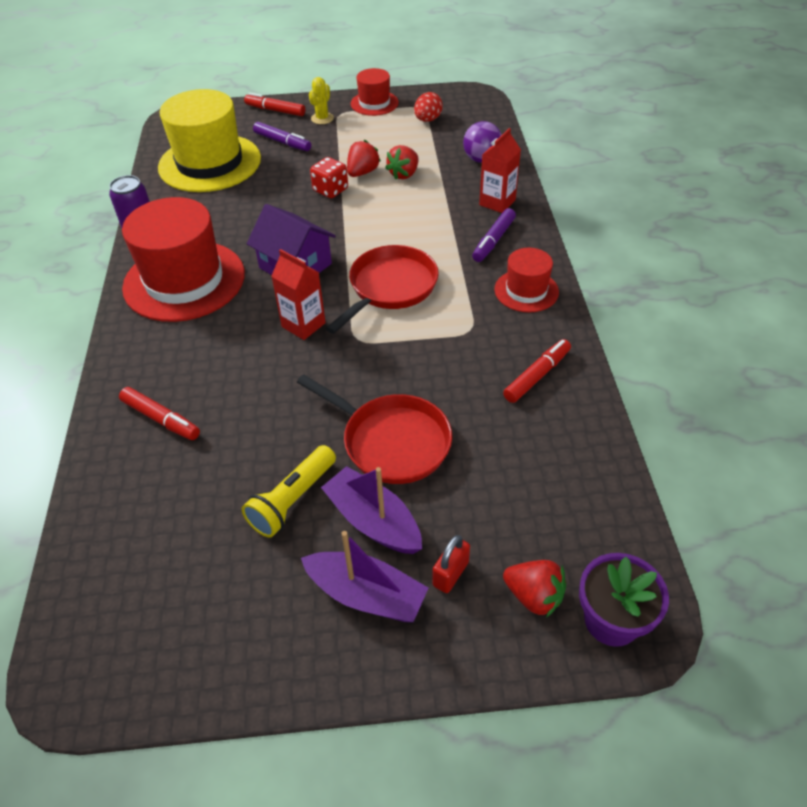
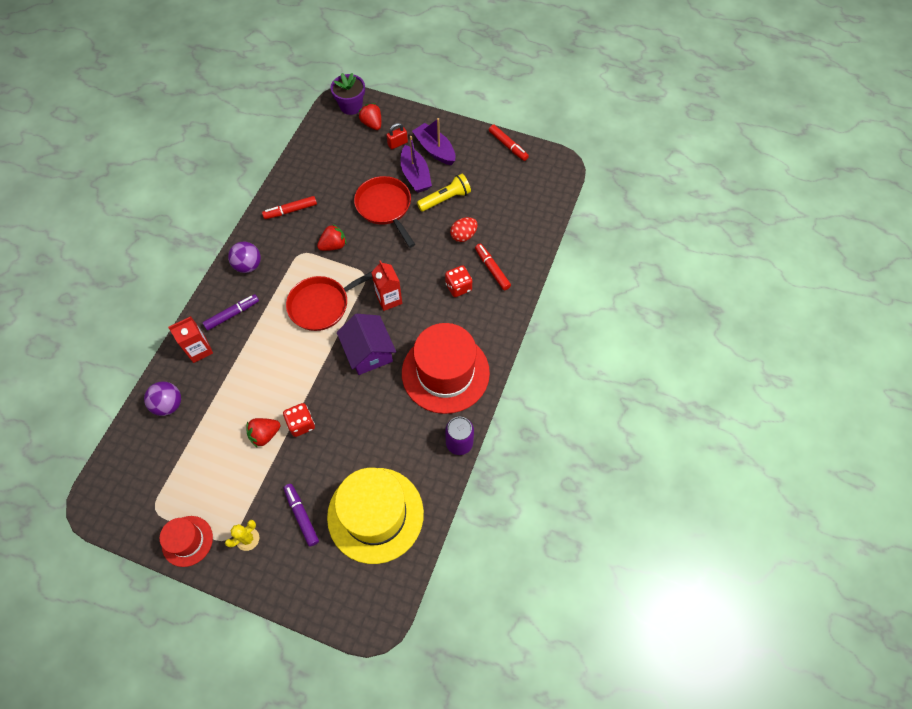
camera: 155 degrees left, 15 degrees up
red marker [244,93,305,116] -> red marker moved to [489,125,529,161]
red strawberry [385,145,418,180] -> red strawberry moved to [317,224,346,251]
red egg [414,92,443,122] -> red egg moved to [450,217,478,242]
red hat [494,248,559,312] -> purple ball [228,242,261,273]
none -> red dice [445,265,472,297]

